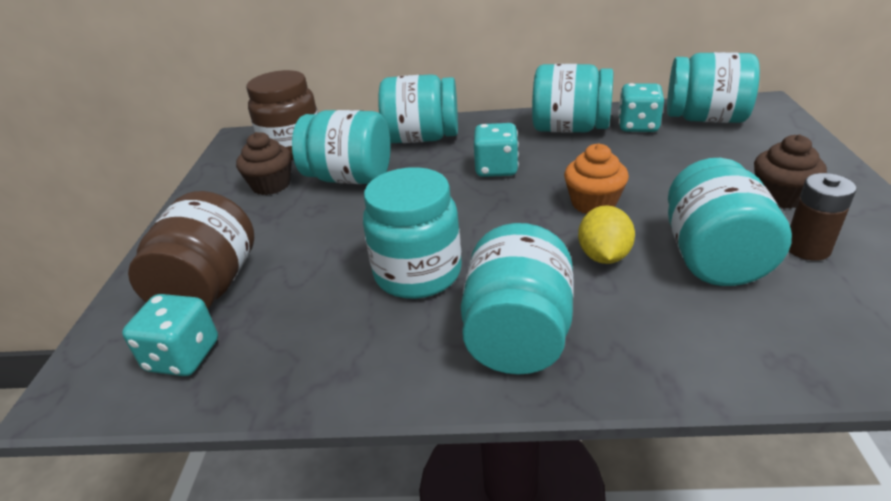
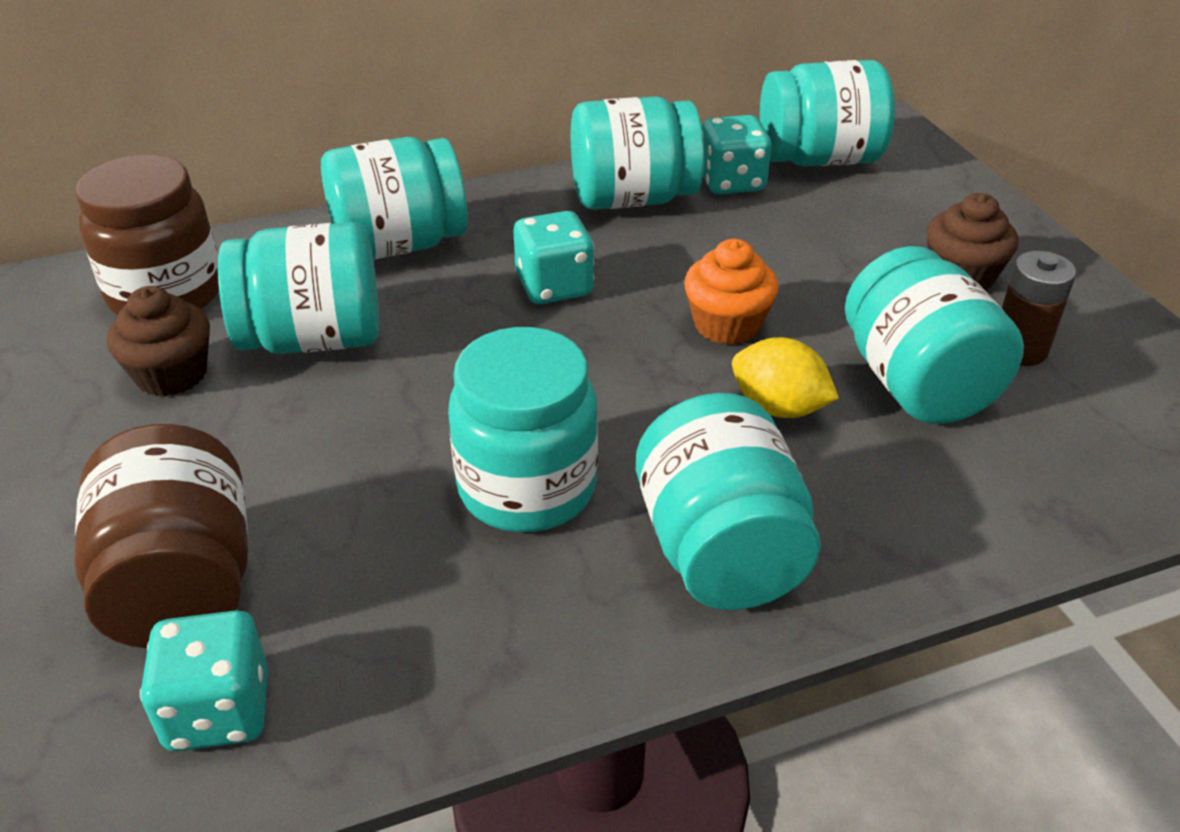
camera: 25 degrees left, 5 degrees up
yellow lemon [578,205,635,264] -> yellow lemon turned 45 degrees counterclockwise [732,337,839,418]

